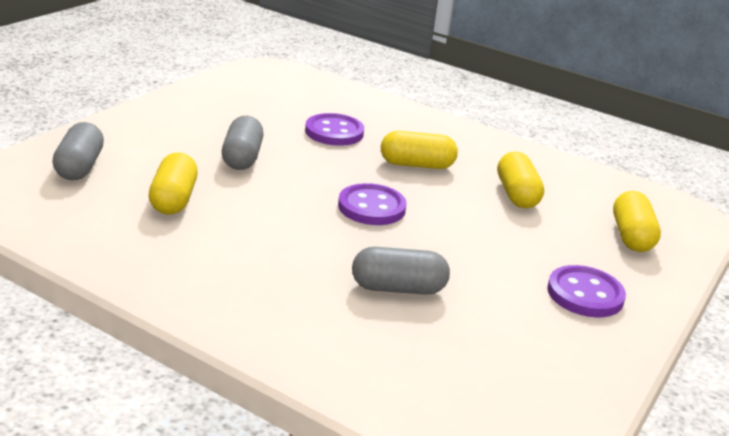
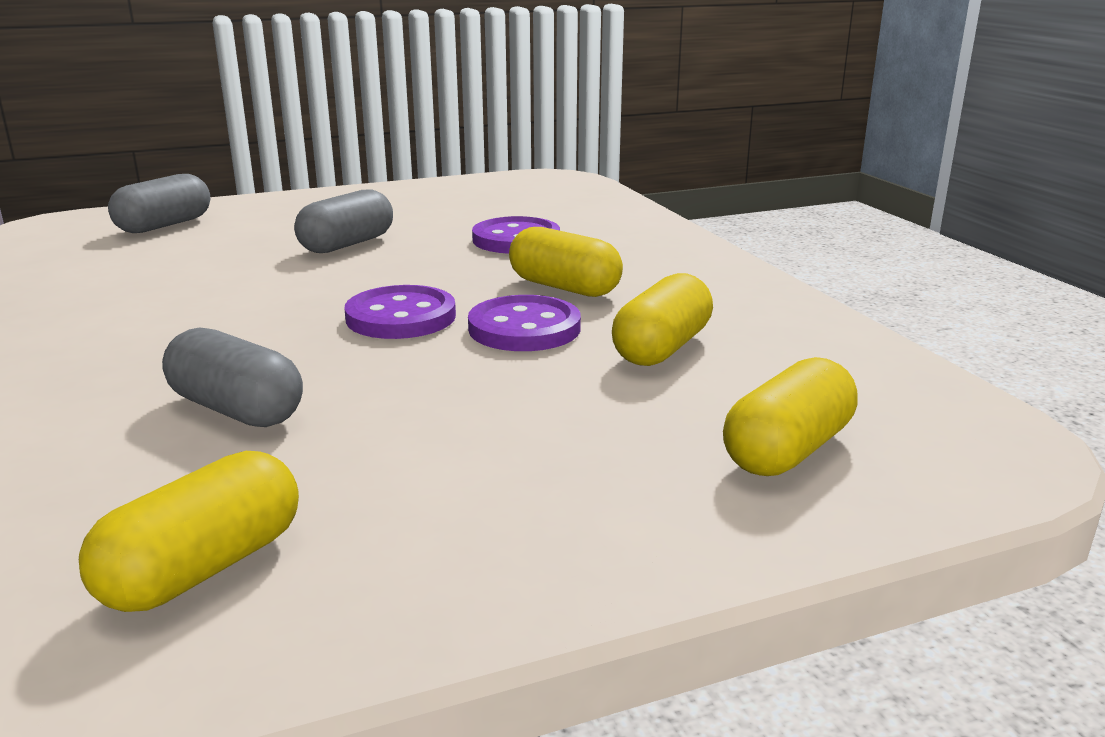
camera: 40 degrees right, 5 degrees down
yellow capsule [149,153,198,215] -> yellow capsule moved to [79,451,299,612]
purple button [547,265,626,318] -> purple button moved to [468,295,581,351]

